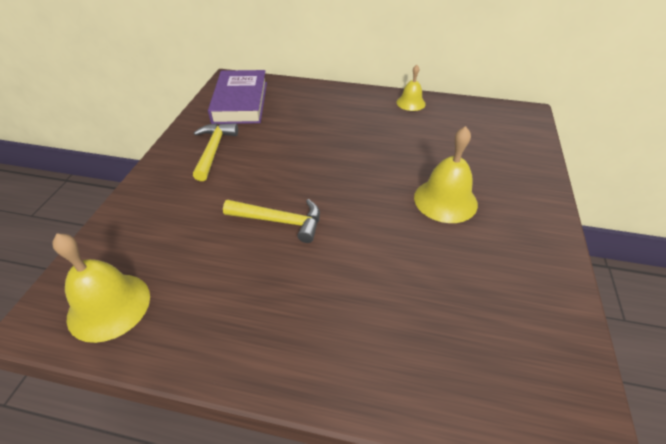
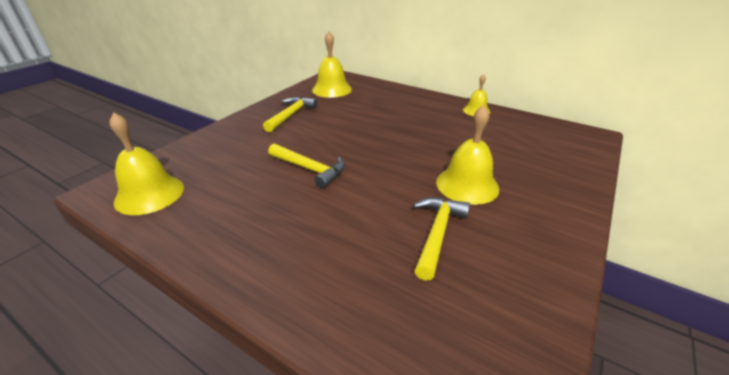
camera: 20 degrees right, 10 degrees down
purple book [208,70,267,124] -> yellow bell [312,32,352,98]
none -> yellow hammer [413,197,470,281]

